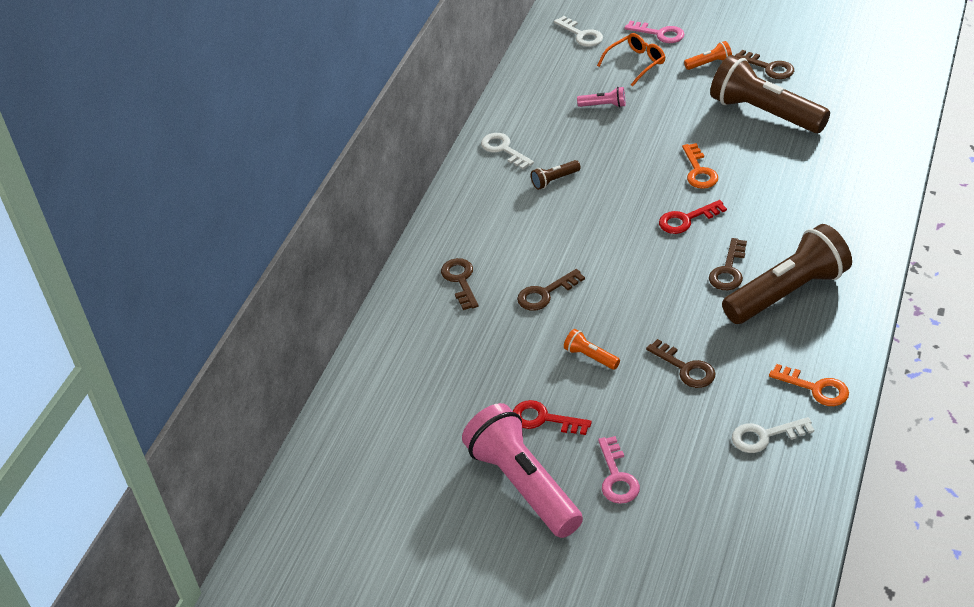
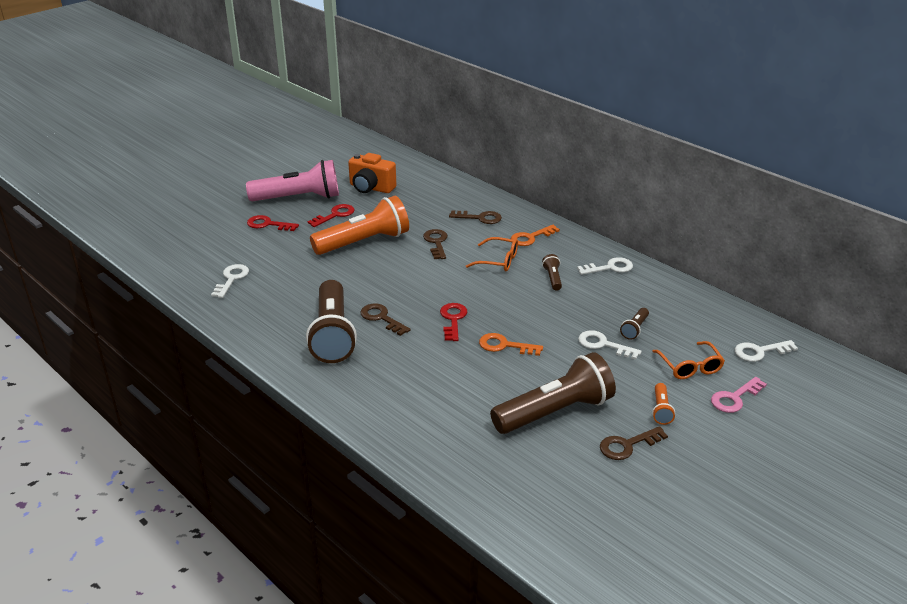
camera: 110 degrees right, 10 degrees down
orange flashlight [564,329,620,370] -> orange flashlight [310,196,409,255], size x2.39
pink flashlight [577,87,625,107] -> brown flashlight [620,308,649,340]
pink key [598,436,640,504] -> red key [247,215,299,231]
brown key [646,339,716,388] -> none
orange key [769,364,849,406] -> orange key moved to [511,225,560,246]
none -> orange camera [348,153,396,193]
none -> orange glasses [466,237,518,271]
none -> white key [578,330,642,360]

